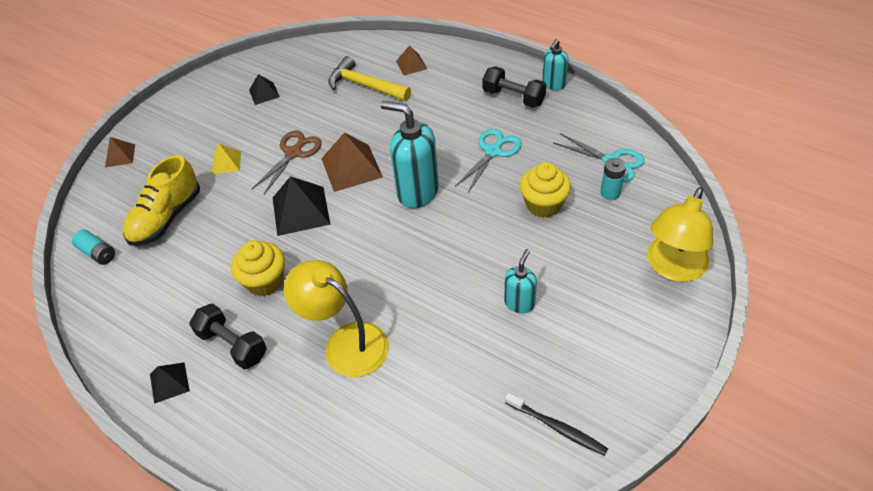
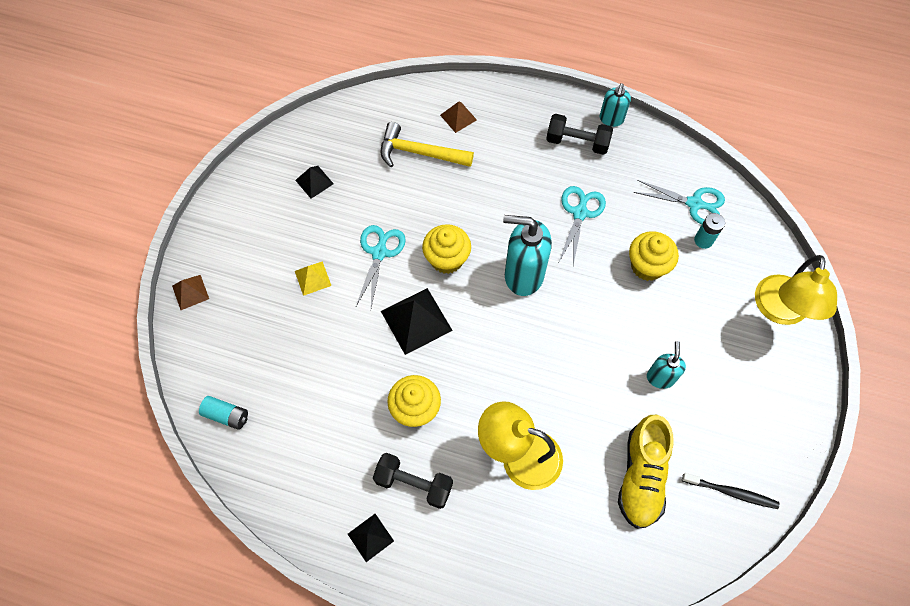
camera: 20 degrees left, 15 degrees up
yellow shoe [123,155,200,246] -> yellow shoe moved to [618,415,674,529]
brown scissors [252,131,322,194] -> turquoise scissors [356,225,406,308]
brown pyramid [321,133,383,192] -> yellow cupcake [422,224,471,274]

